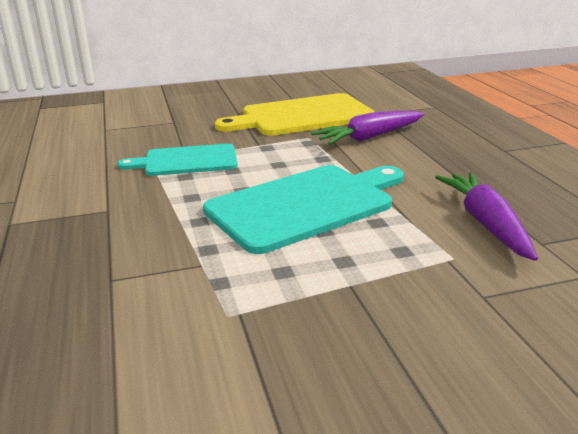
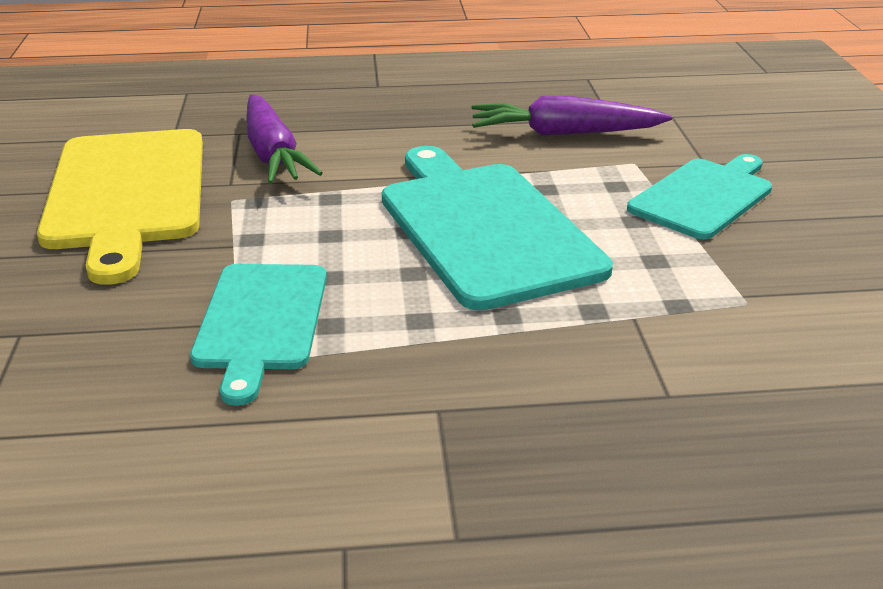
camera: 80 degrees left, 5 degrees up
none -> turquoise cutting board [627,154,772,240]

